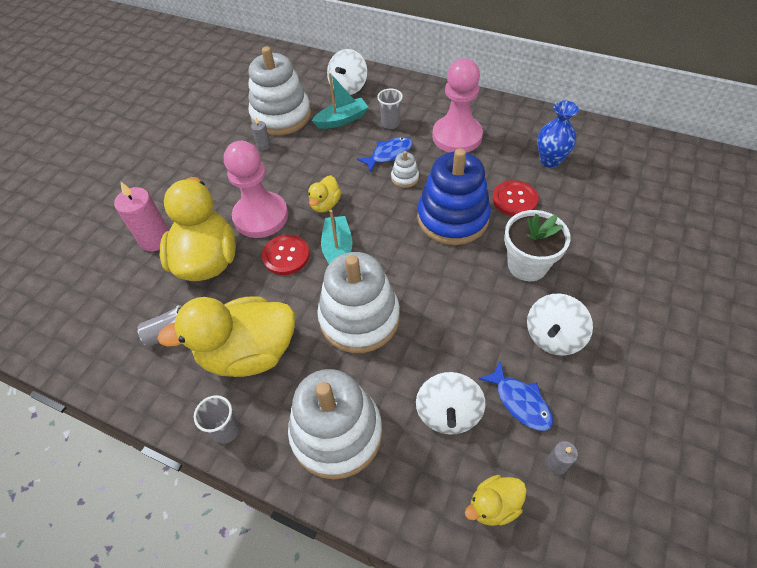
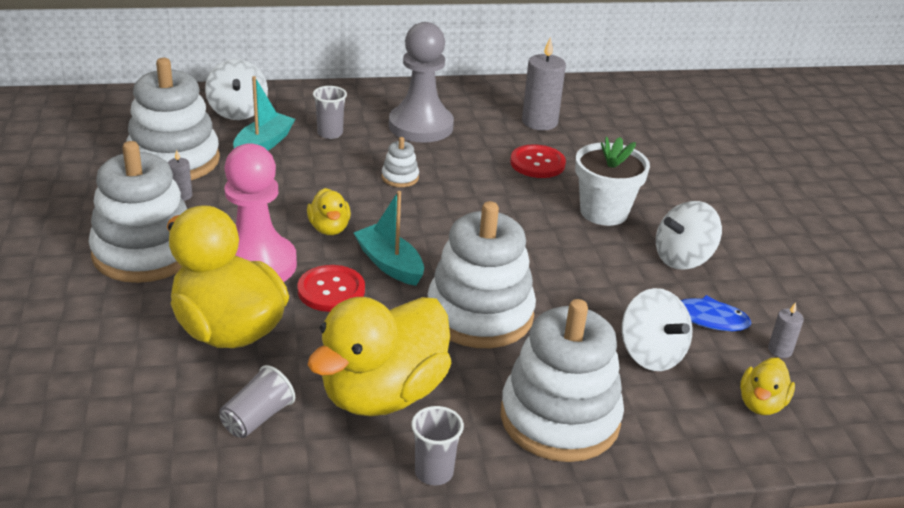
camera: 40 degrees left, 20 degrees down
pink candle [114,182,169,251] -> none
blue fish [357,137,412,172] -> none
blue stacking toy [417,148,491,245] -> none
pink pawn [432,58,483,153] -> grey pawn [389,22,454,143]
white spinning top [527,293,593,355] -> white spinning top turned 60 degrees clockwise [656,201,722,270]
blue vase [537,100,579,168] -> grey candle [522,37,566,130]
none -> white stacking toy [88,141,187,283]

